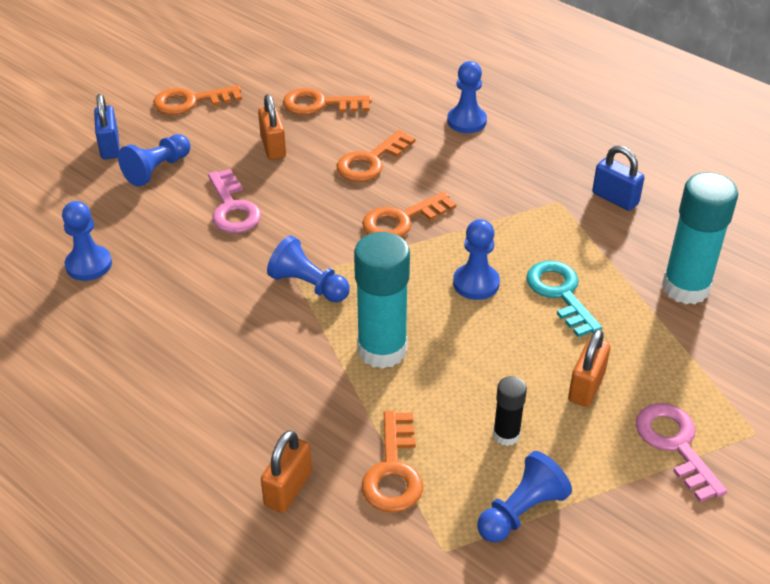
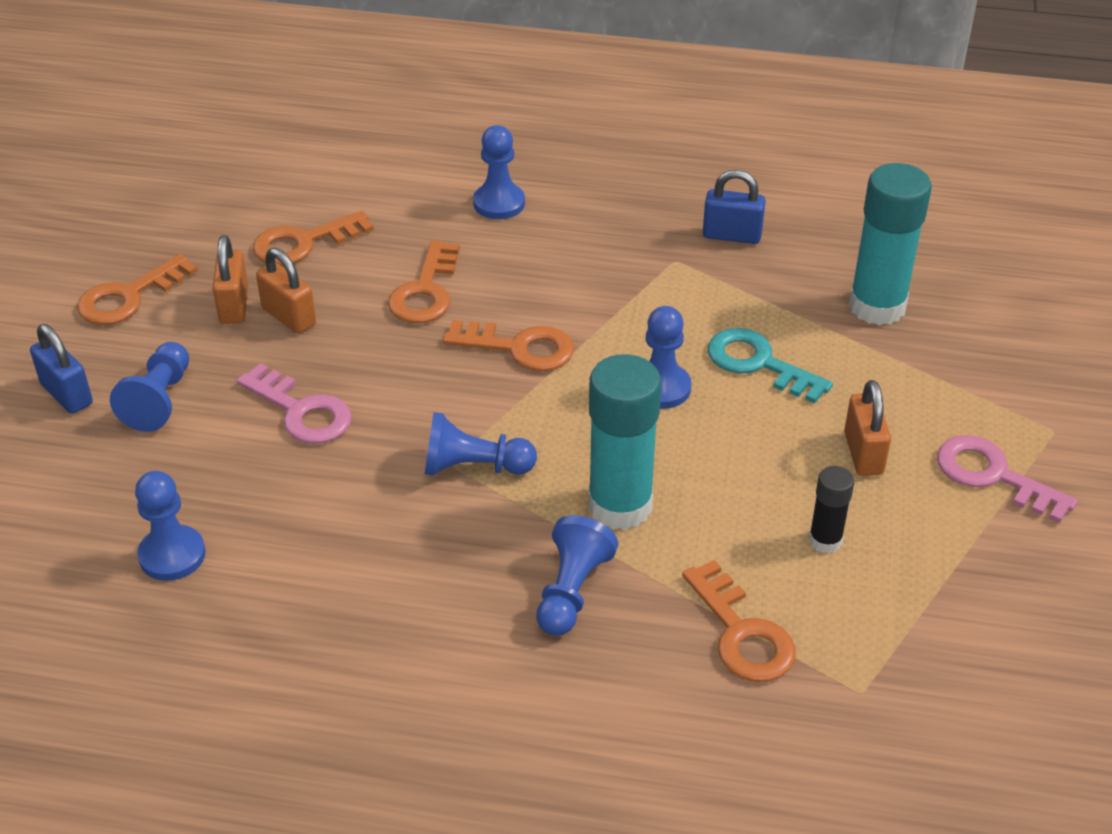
camera: 30 degrees left, 0 degrees up
orange padlock [261,430,312,513] -> orange padlock moved to [213,235,248,324]
orange key [362,192,456,237] -> orange key turned 105 degrees counterclockwise [443,320,574,371]
blue pawn [477,451,572,542] -> blue pawn moved to [536,515,618,636]

